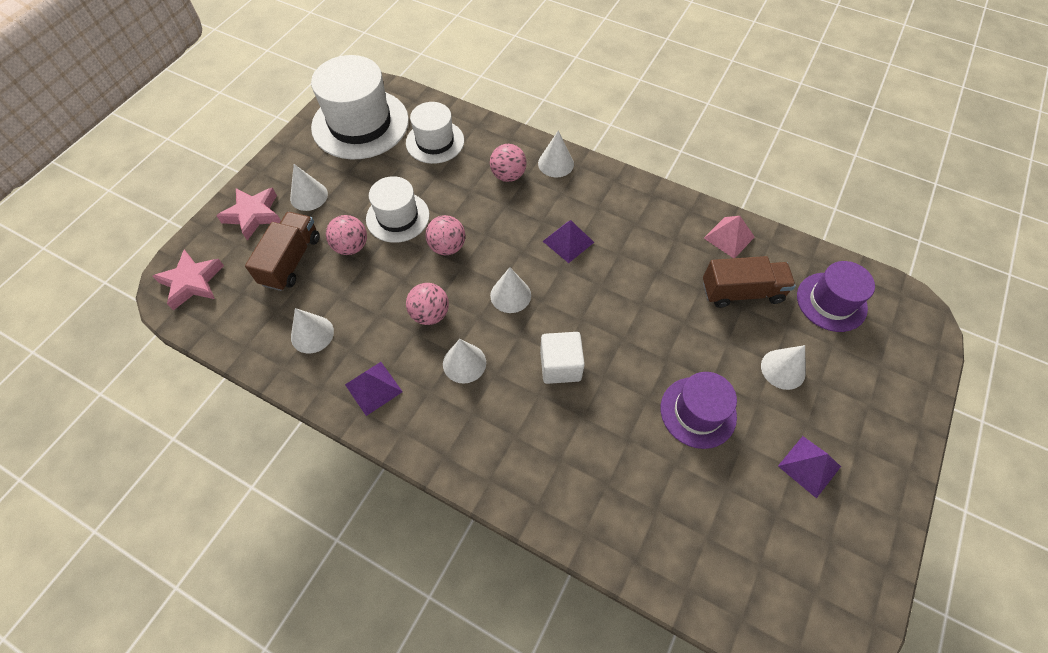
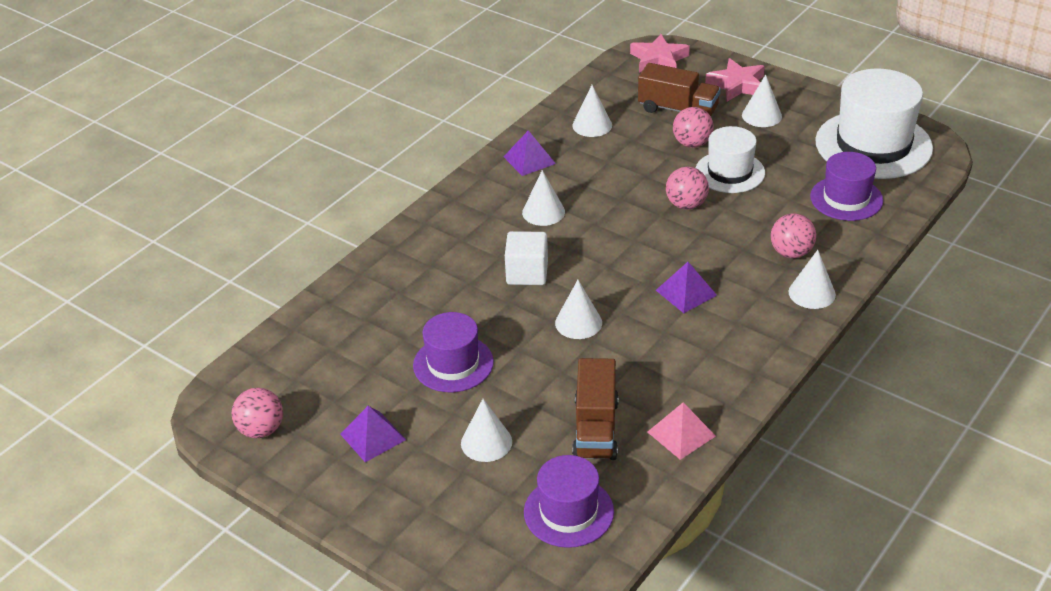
camera: 100 degrees right, 20 degrees down
white hat [406,102,464,164] -> purple hat [810,152,883,221]
pink ball [406,283,449,325] -> pink ball moved to [232,388,283,438]
white cone [490,267,531,313] -> white cone moved to [555,280,602,339]

